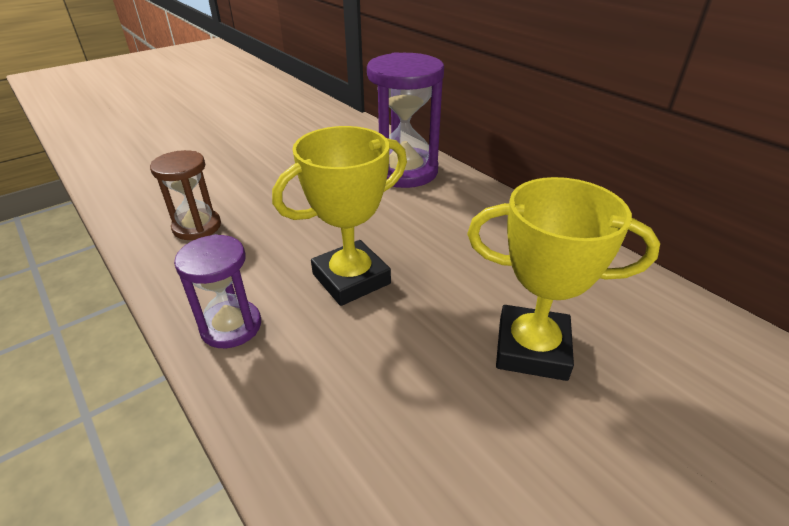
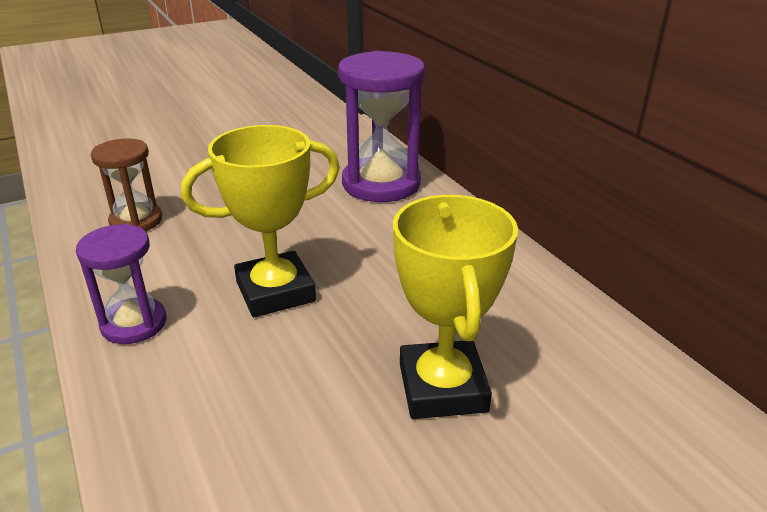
camera: 10 degrees right, 5 degrees down
yellow trophy [467,177,660,381] -> yellow trophy turned 60 degrees clockwise [393,195,518,419]

